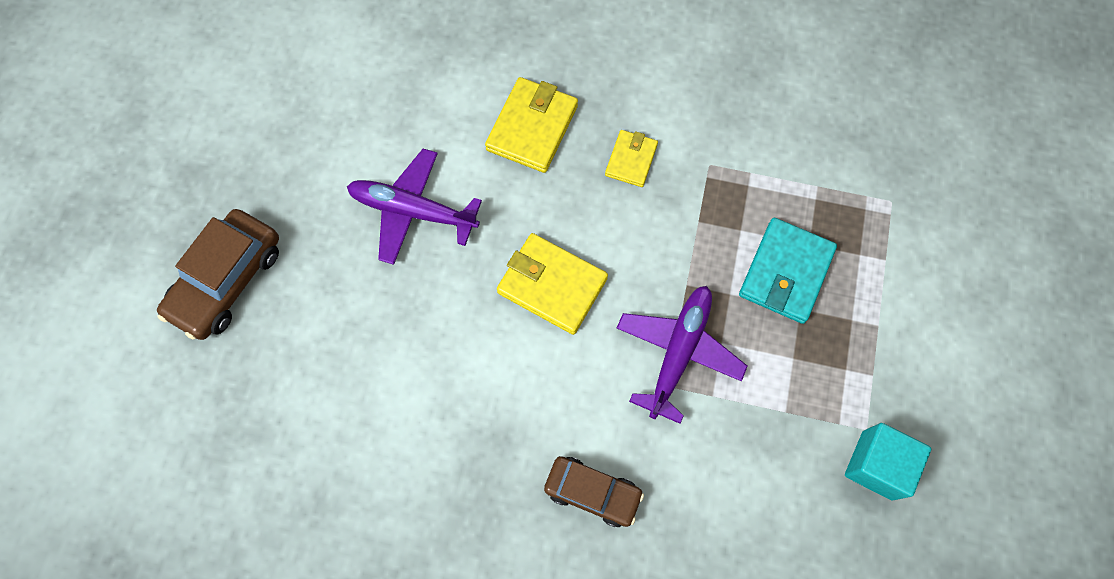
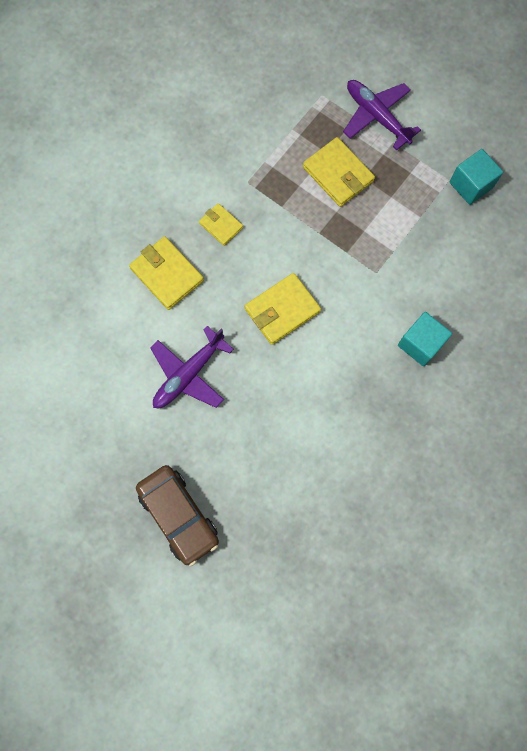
camera: 65 degrees left, 5 degrees up
brown car [544,456,644,527] -> turquoise cube [398,312,452,366]
purple plane [617,286,748,424] -> purple plane moved to [343,80,421,150]
turquoise wallet [739,218,837,324] -> yellow wallet [303,137,375,207]

